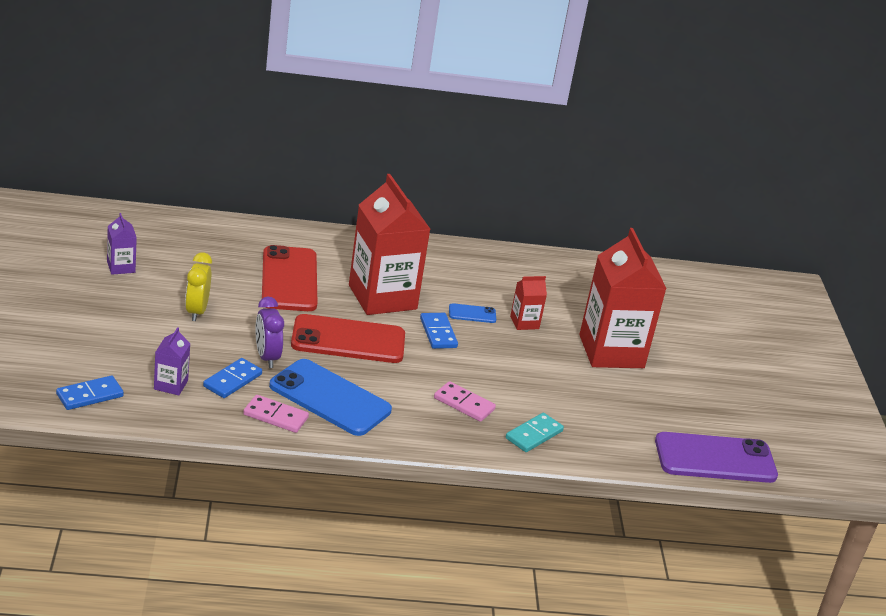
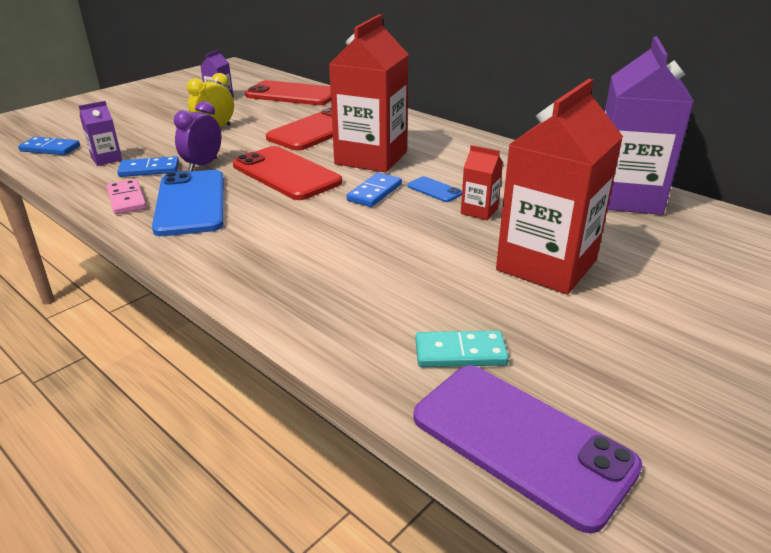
camera: 50 degrees right, 0 degrees up
pink domino [434,381,496,422] -> none
turquoise domino [506,412,564,452] -> turquoise domino moved to [415,331,509,367]
none -> red phone [245,80,331,105]
none -> purple carton [605,36,694,215]

